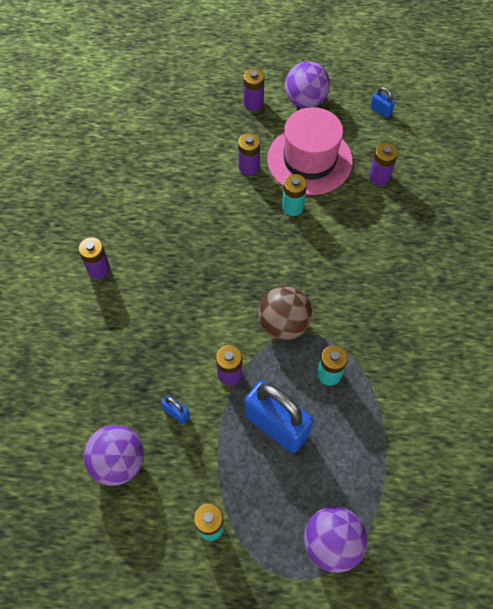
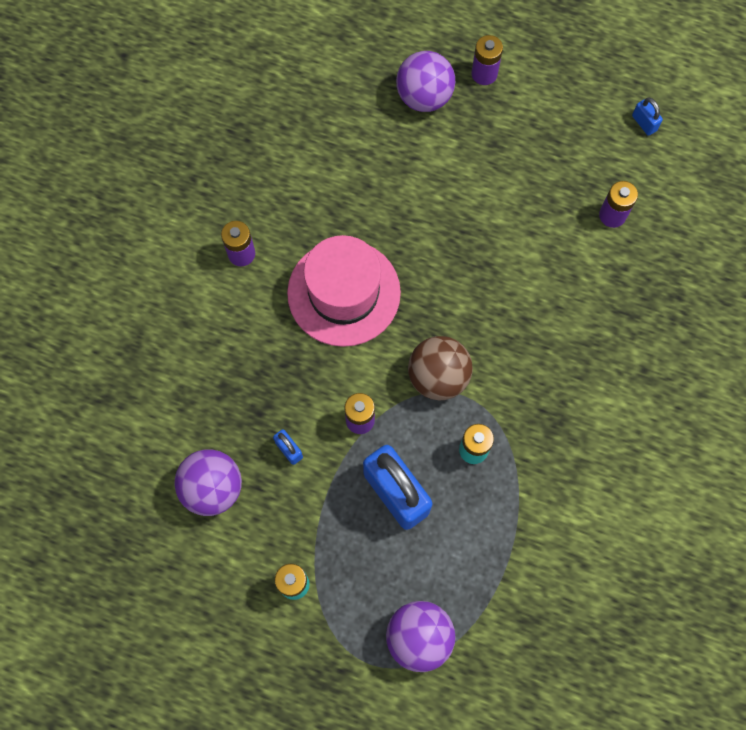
camera: 15 degrees right, 10 degrees up
purple battery [238,133,260,175] -> none
pink hat [267,107,353,195] -> pink hat moved to [287,235,401,347]
turquoise battery [282,174,307,216] -> none
purple ball [285,61,330,109] -> purple ball moved to [396,51,455,112]

